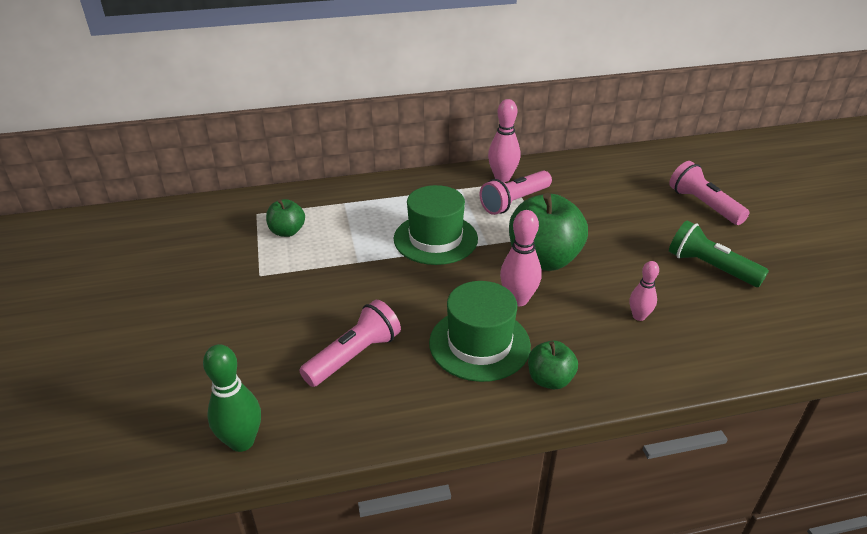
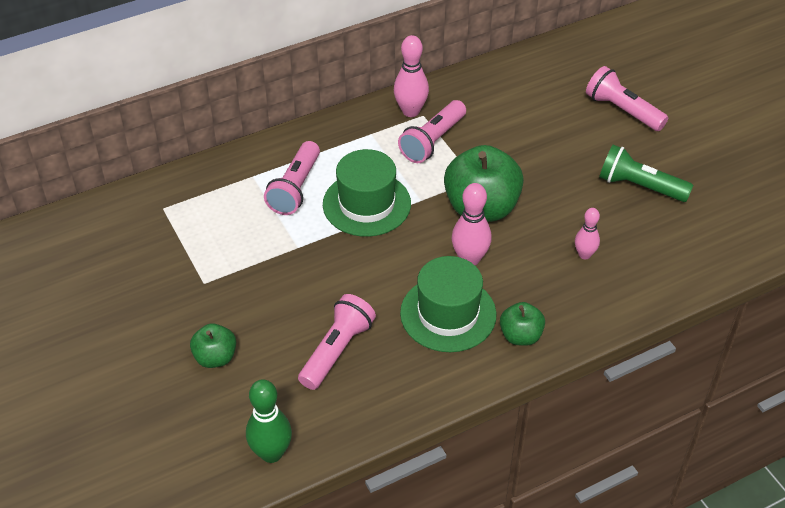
camera: 15 degrees left, 10 degrees up
green apple [266,199,305,237] -> green apple moved to [190,324,236,368]
none -> pink flashlight [264,141,320,215]

